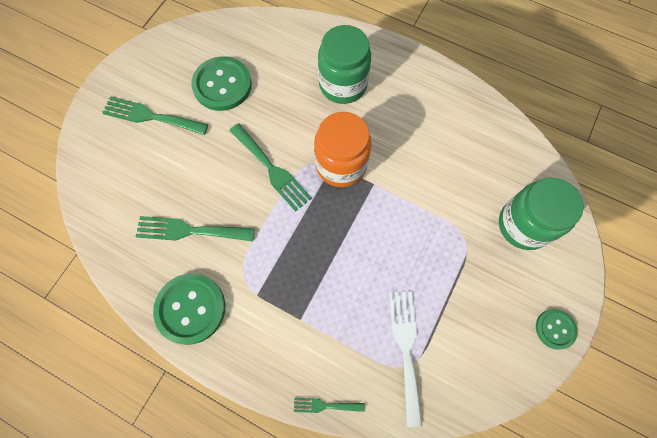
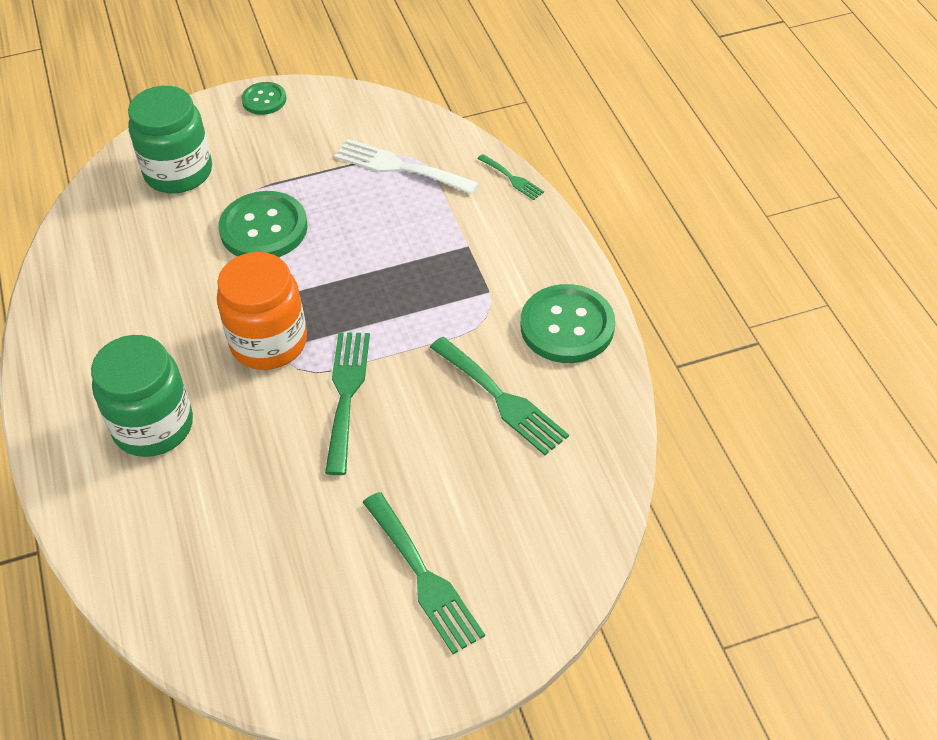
camera: 135 degrees left, 20 degrees down
green button [191,57,252,111] -> green button moved to [218,191,308,257]
white fork [389,291,422,427] -> white fork turned 75 degrees clockwise [334,139,479,194]

